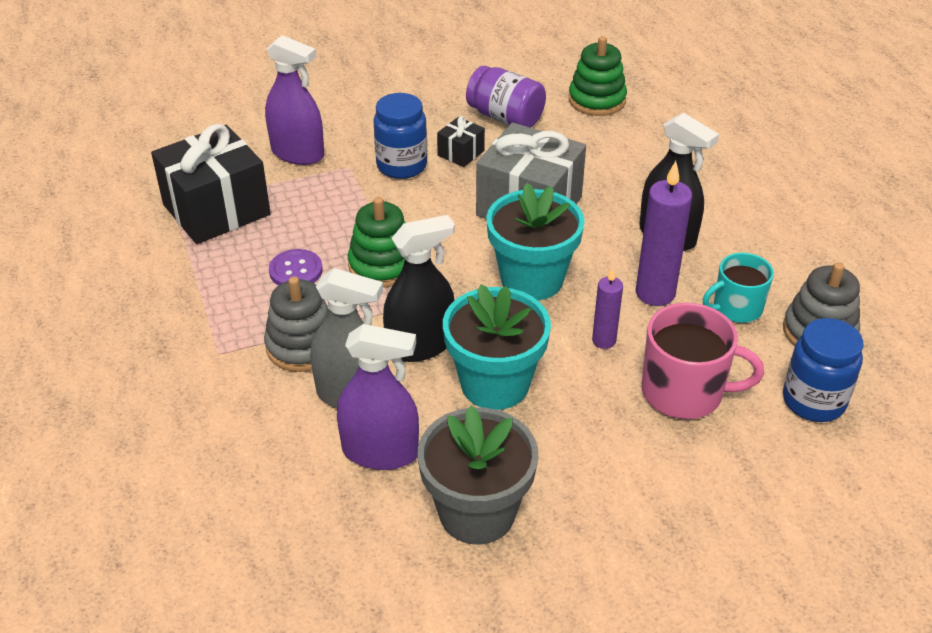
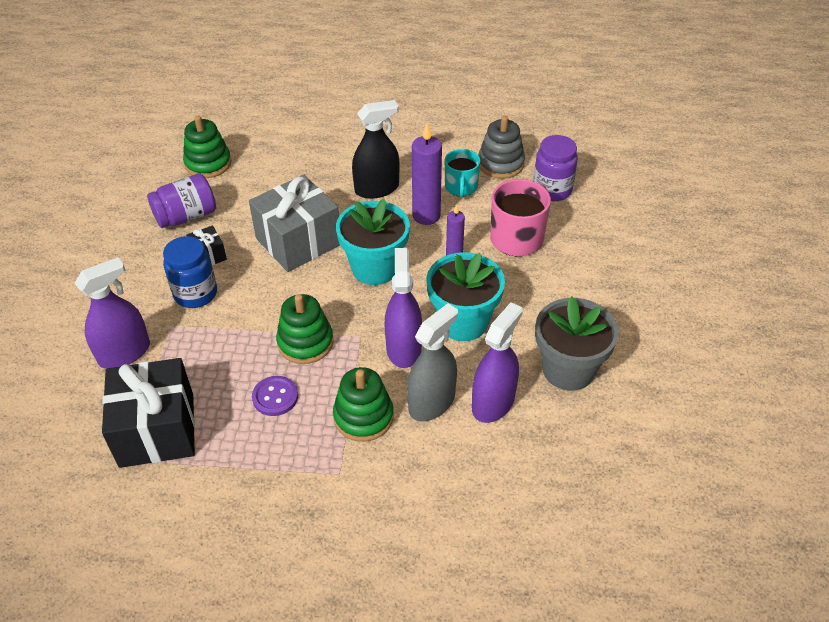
camera: 65 degrees left, 5 degrees up
grey stacking toy [264,276,329,372] -> green stacking toy [333,367,394,442]
black spray bottle [383,215,455,362] -> purple spray bottle [385,248,422,368]
blue jar [783,318,863,422] -> purple jar [533,135,578,201]

